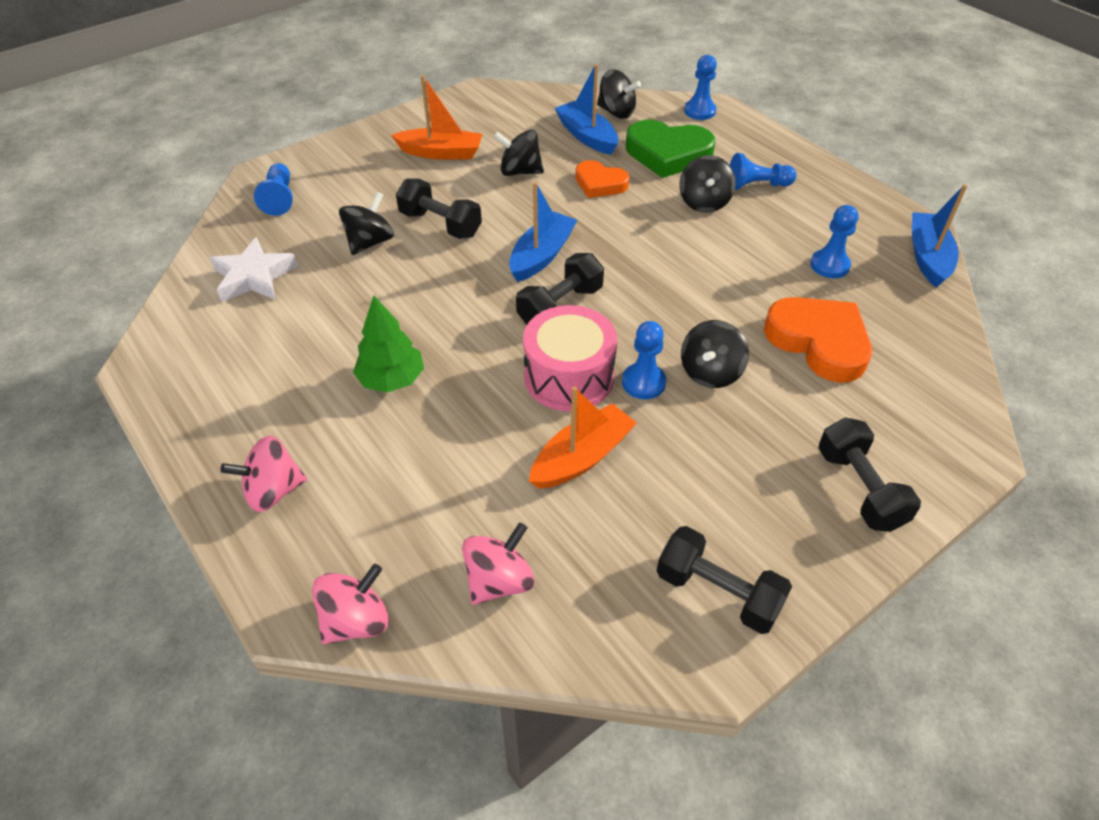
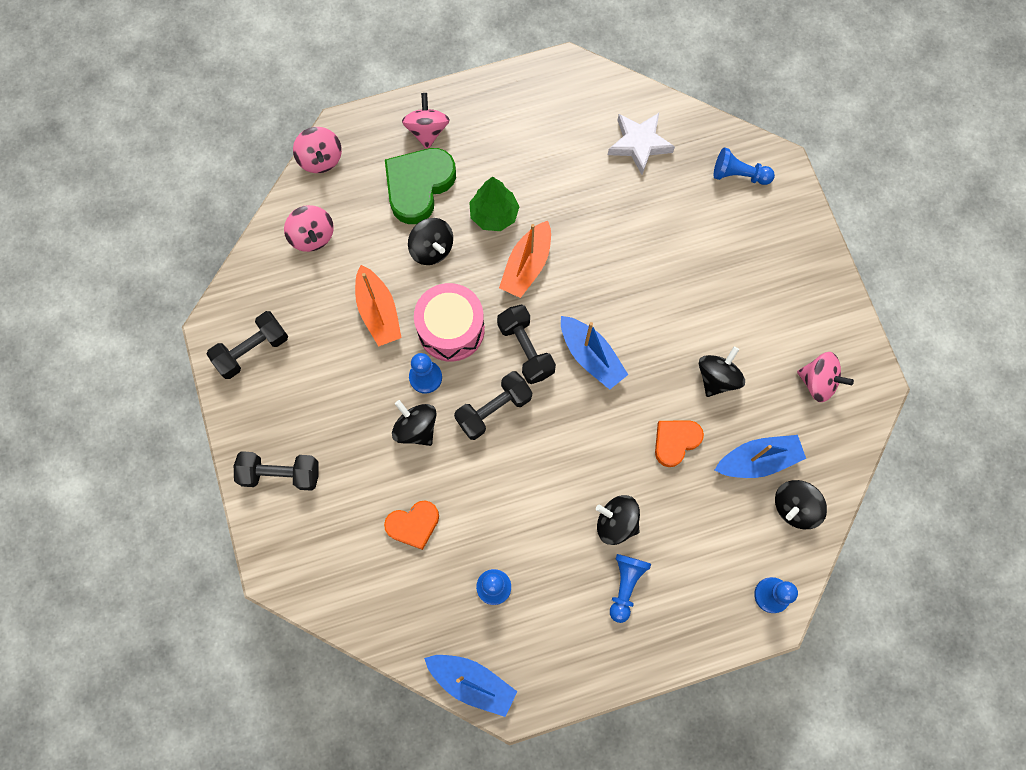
camera: 110 degrees right, 25 degrees up
black spinning top [339,192,394,255] -> black spinning top moved to [408,218,453,265]
orange boat [391,75,482,160] -> orange boat moved to [499,221,551,298]
black dumbbell [396,178,482,239] -> black dumbbell moved to [454,371,532,440]
green heart [626,120,716,178] -> green heart moved to [385,148,456,224]
orange heart [764,297,872,383] -> orange heart [384,500,439,550], size x0.61
none -> pink spinning top [797,352,854,402]

